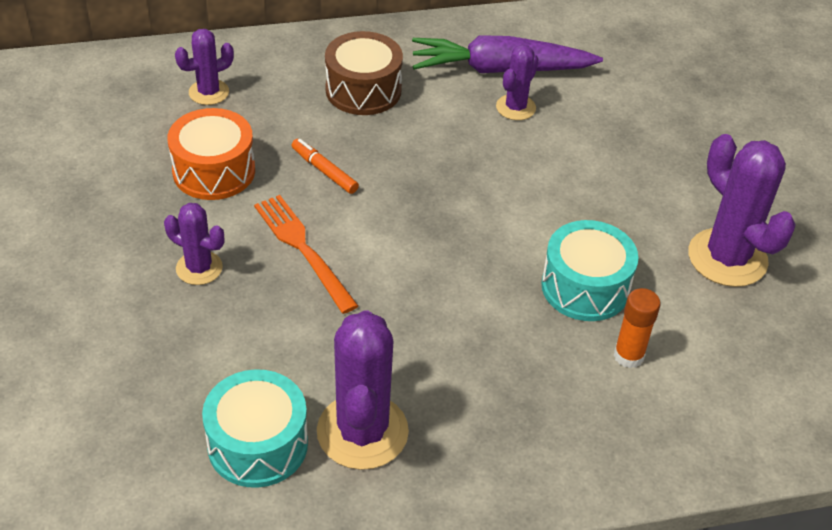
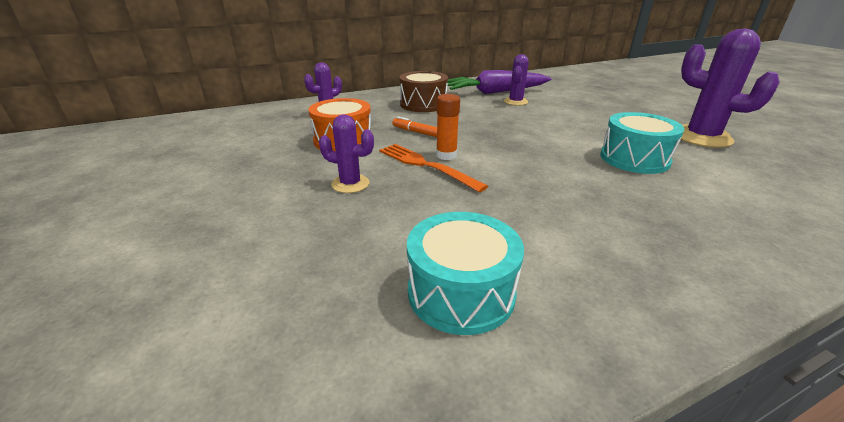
camera: 10 degrees left, 15 degrees down
purple cactus [317,310,409,470] -> none
orange glue stick [614,288,661,368] -> orange glue stick moved to [436,94,460,160]

